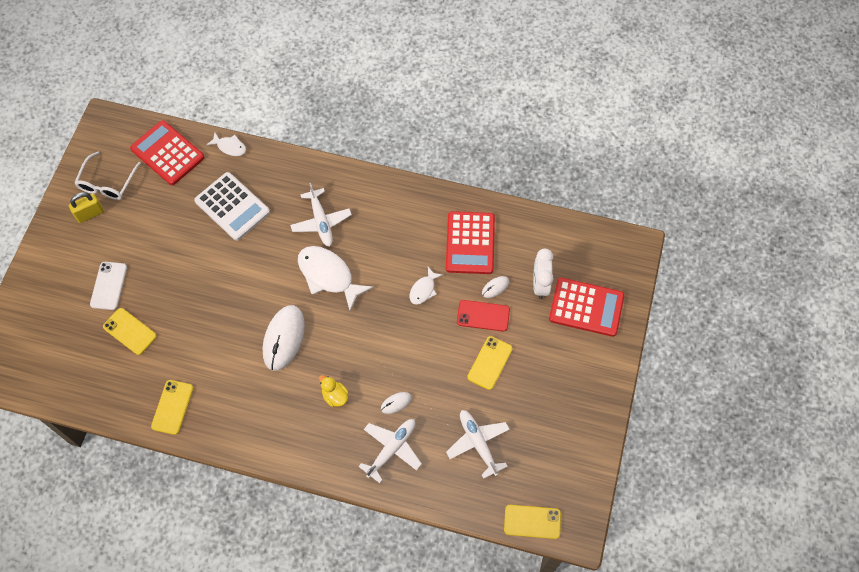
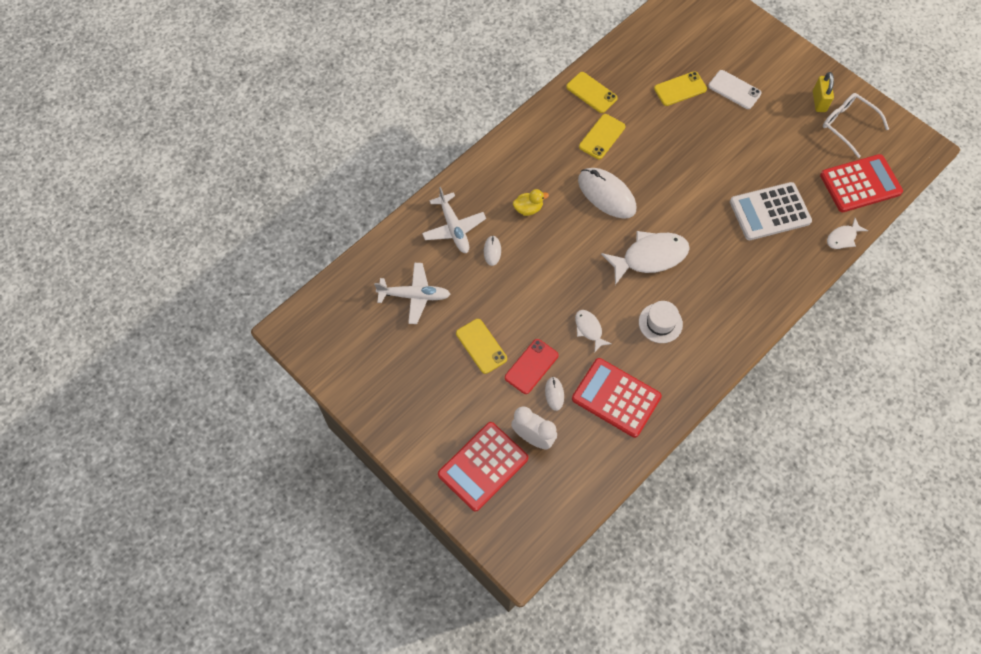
camera: 120 degrees right, 0 degrees up
white plane [290,183,352,247] -> none
yellow phone [504,505,561,539] -> yellow phone moved to [579,114,625,159]
none -> white hat [639,301,683,343]

